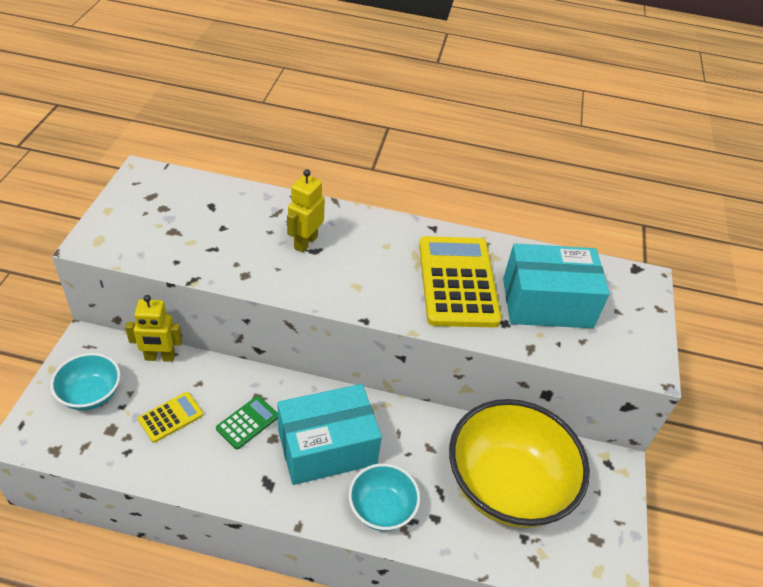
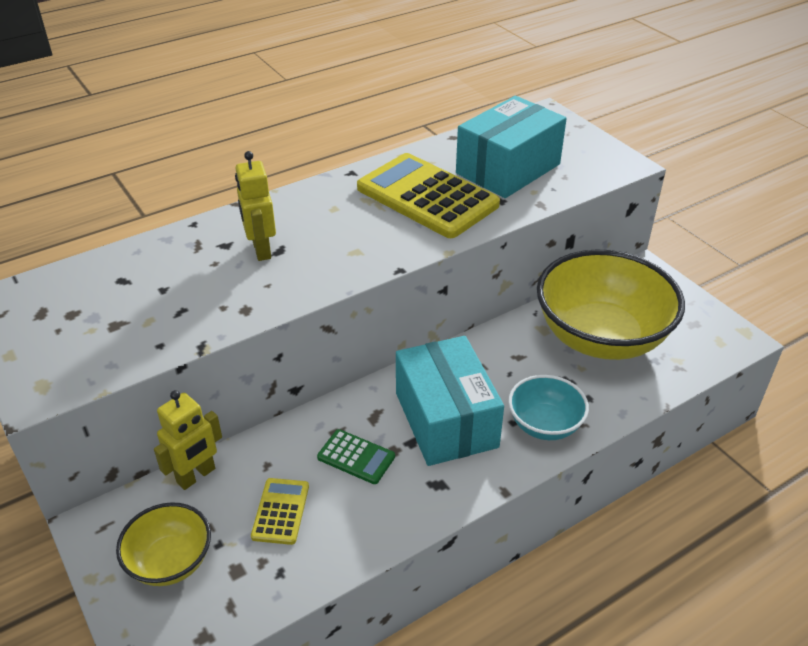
camera: 40 degrees left, 5 degrees down
turquoise bowl [50,353,121,410] -> yellow bowl [116,502,211,586]
green calculator [216,396,278,449] -> green calculator turned 120 degrees clockwise [317,429,395,484]
turquoise box [277,384,382,485] -> turquoise box turned 45 degrees counterclockwise [396,336,504,466]

